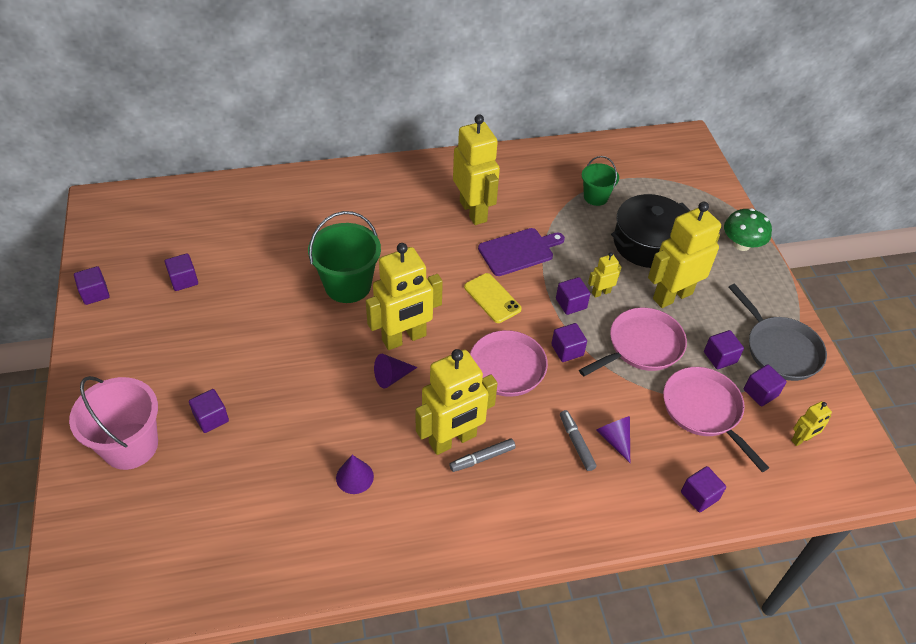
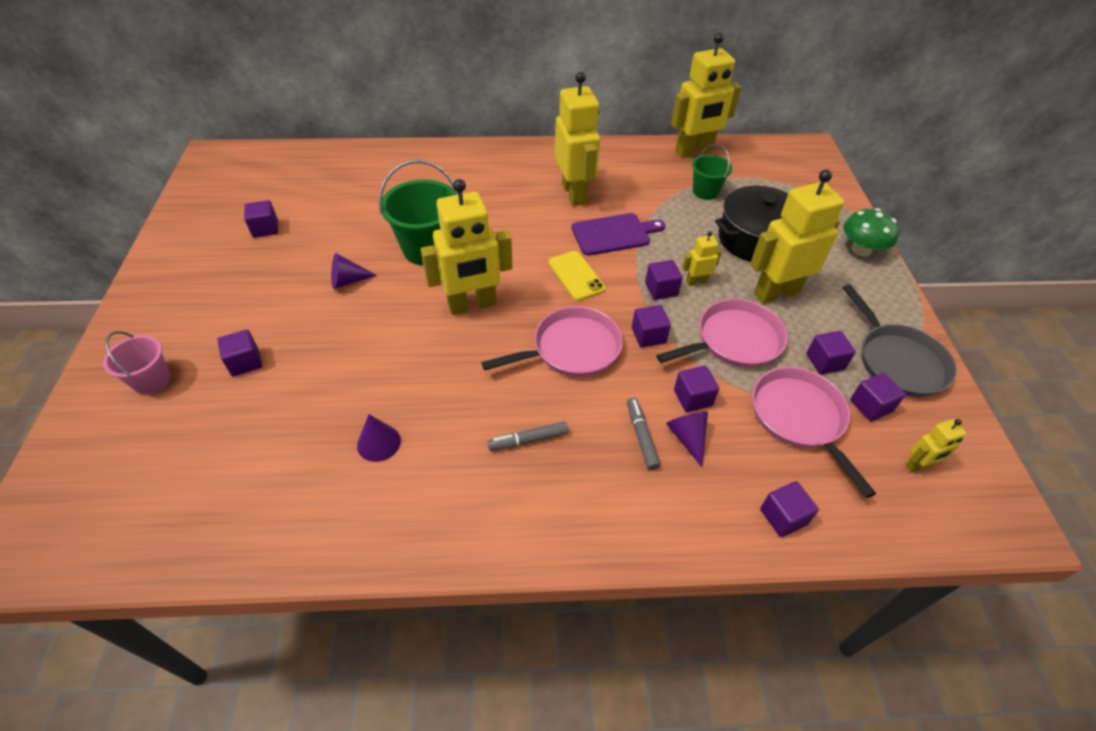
camera: 10 degrees right, 0 degrees up
pink bucket [69,376,158,470] -> pink bucket [103,331,170,395], size x0.59
purple cube [74,266,110,305] -> purple cube moved to [674,366,719,412]
purple cone [374,354,418,389] -> purple cone moved to [331,253,377,289]
yellow robot [416,349,498,455] -> yellow robot moved to [671,33,741,158]

